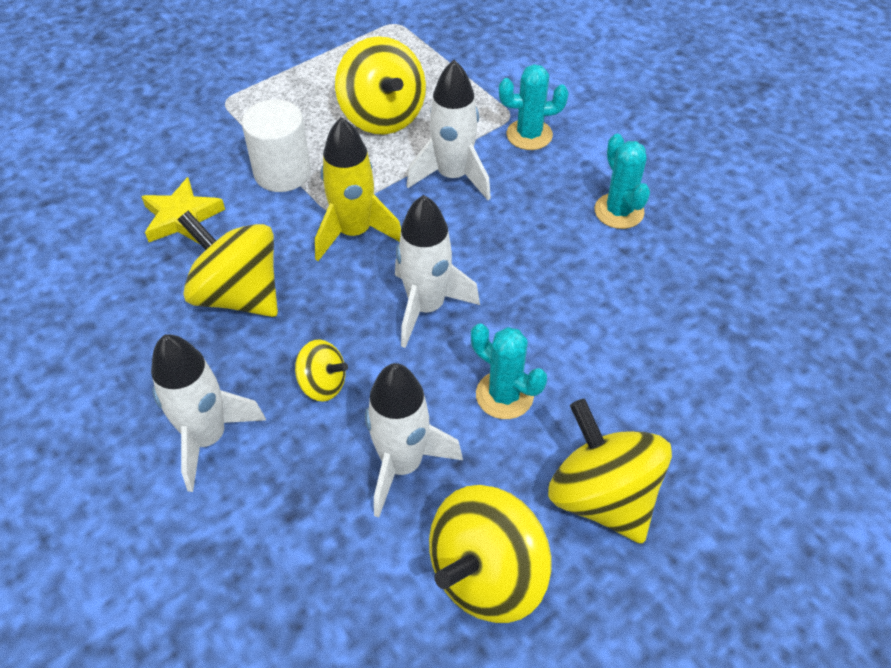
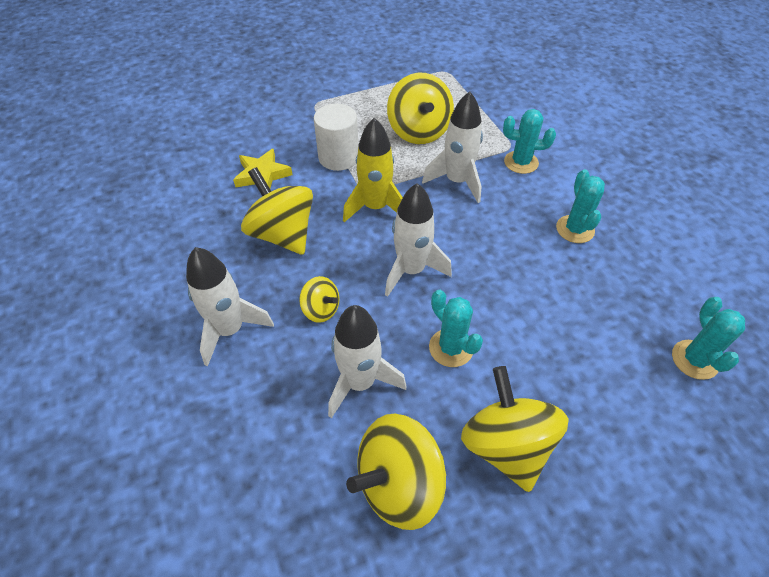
camera: 15 degrees right, 0 degrees up
none -> turquoise cactus [672,297,745,380]

